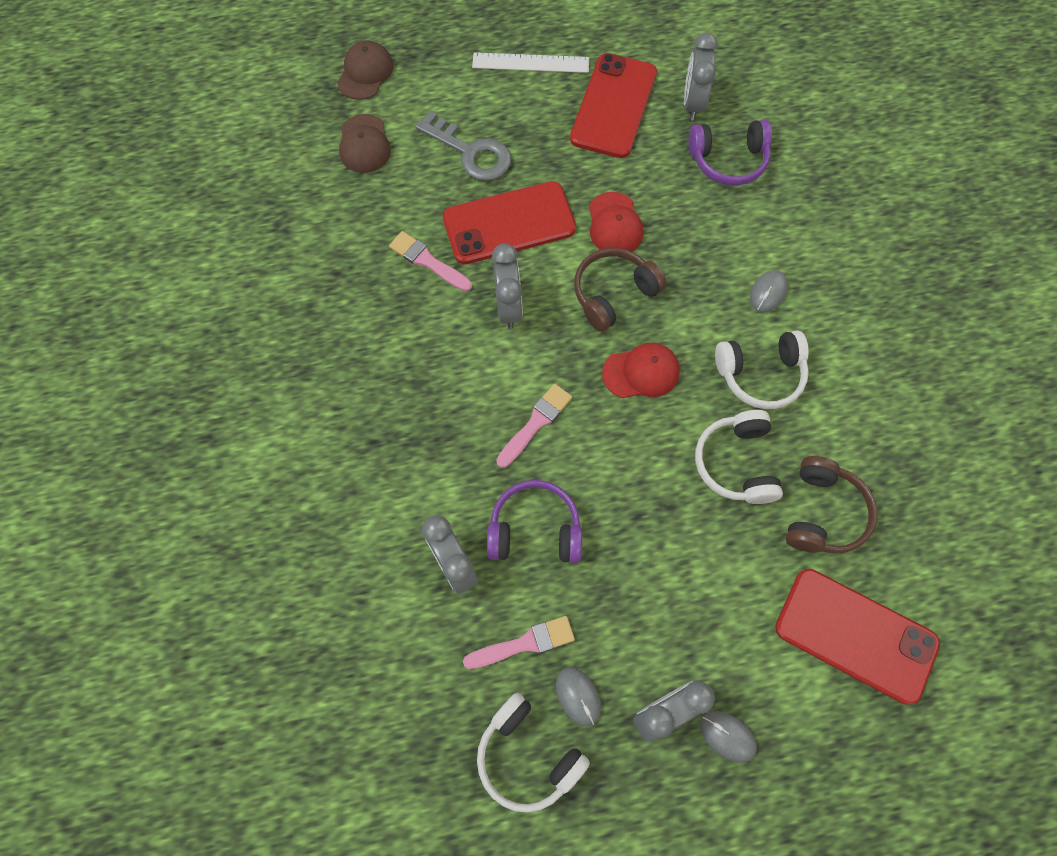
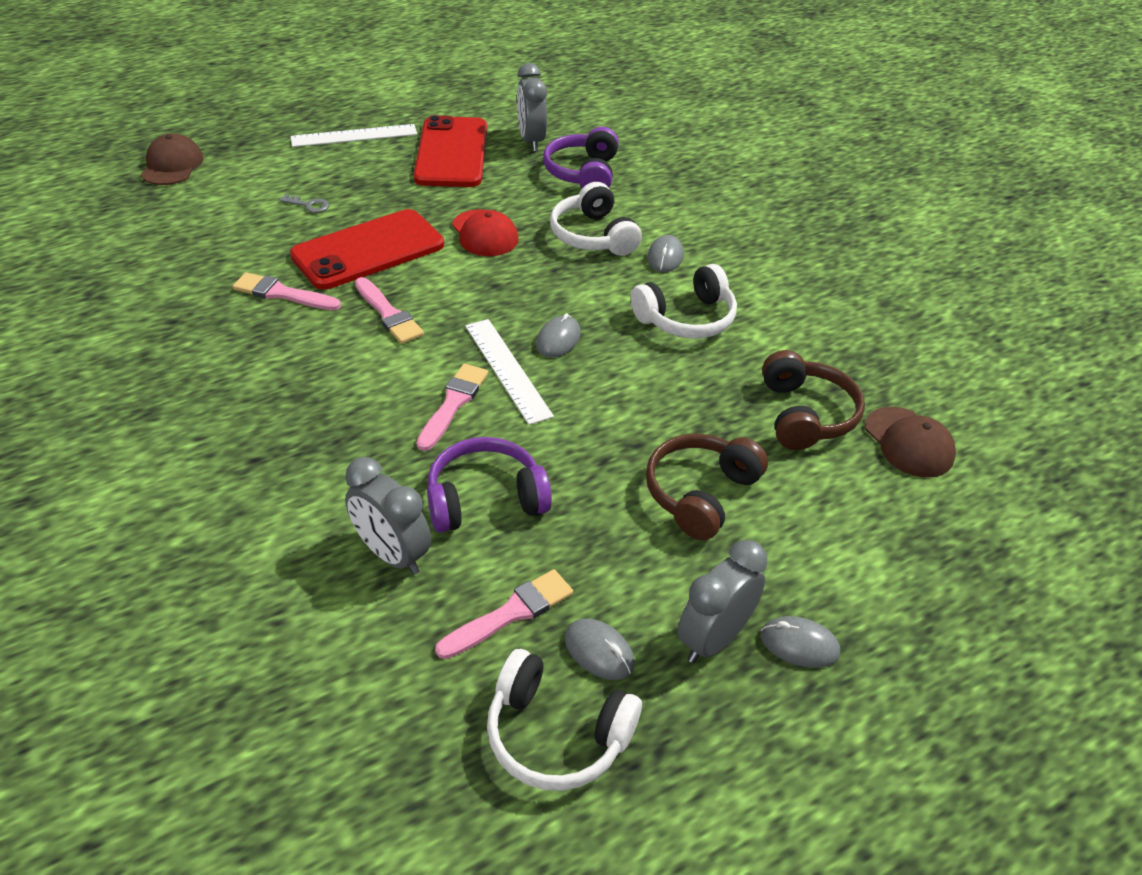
camera: 20 degrees left, 25 degrees down
brown cap [339,114,391,173] -> brown cap moved to [865,407,956,477]
grey key [415,111,511,181] -> grey key [279,194,329,213], size x0.43
grey clock [492,243,523,329] -> pink brush [355,277,424,344]
brown headphones [574,248,667,332] -> brown headphones moved to [646,434,768,540]
red cap [602,343,680,398] -> grey mouse [536,313,581,357]
purple headphones [688,120,772,186] -> purple headphones turned 120 degrees clockwise [543,127,619,188]
white headphones [695,410,783,504] -> white headphones moved to [550,182,642,256]
red phone [775,569,940,705] -> none
none -> white ruler [465,319,554,425]

